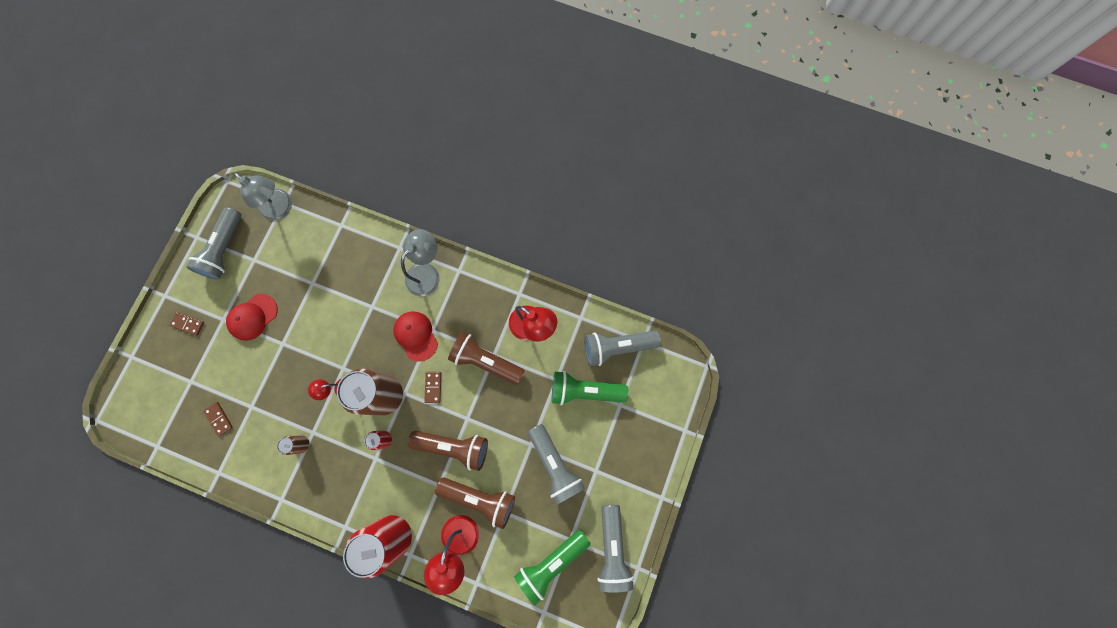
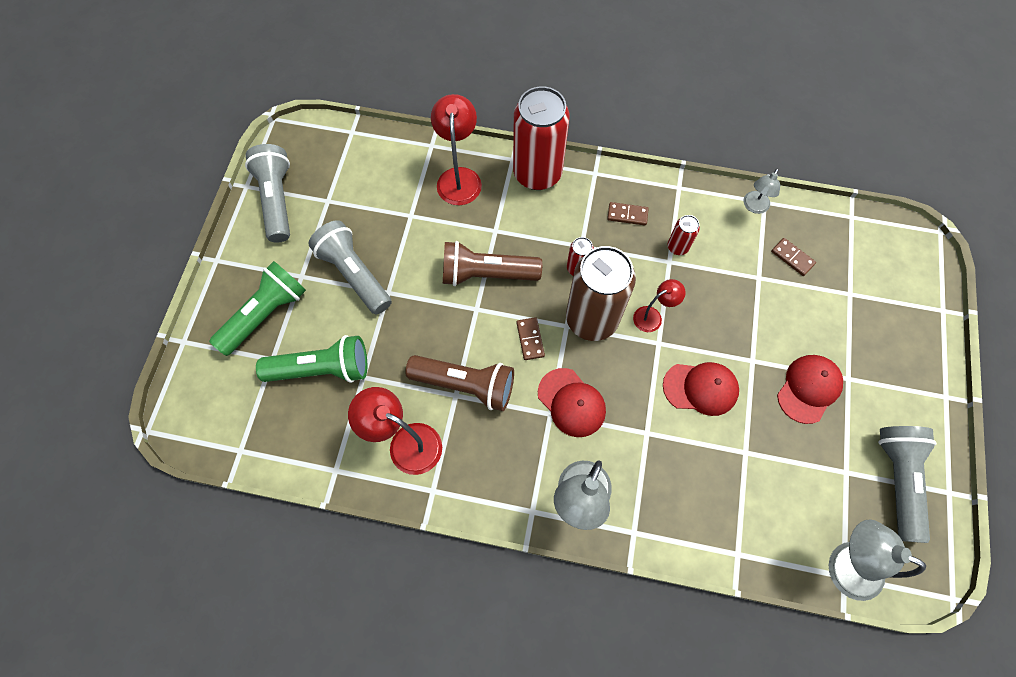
camera: 170 degrees right, 10 degrees down
brown domino [169,312,204,336] -> brown domino moved to [607,202,649,225]
brown can [277,435,310,455] -> red can [668,215,700,255]
brown flashlight [435,477,515,529] -> none
green flashlight [514,530,591,605] -> green flashlight moved to [209,261,306,356]
grey flashlight [584,331,661,366] -> none
none -> red cap [663,362,739,416]
none -> grey lamp [744,168,780,214]

